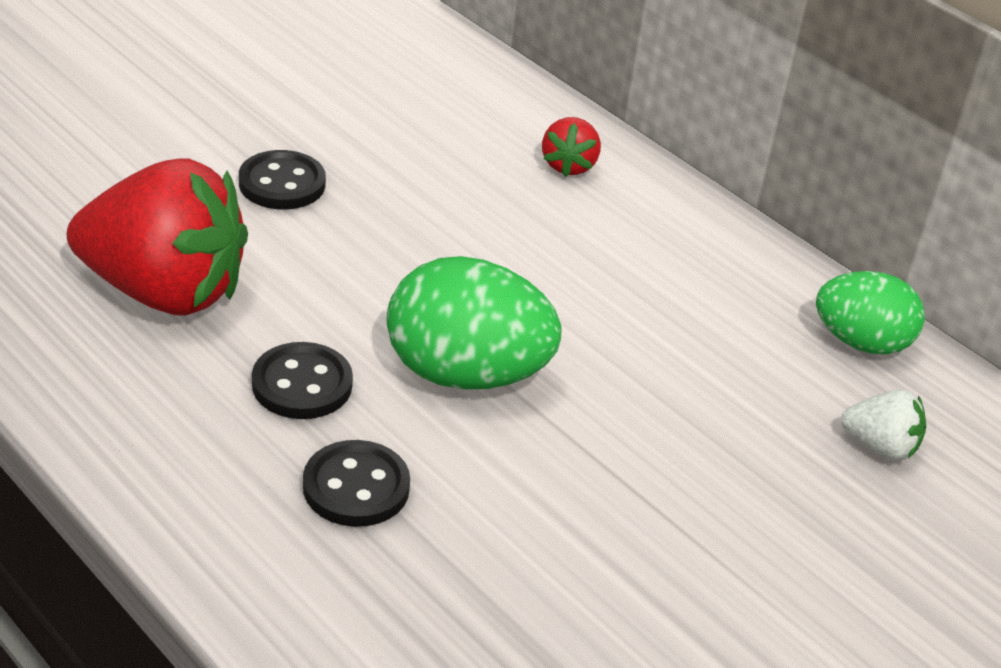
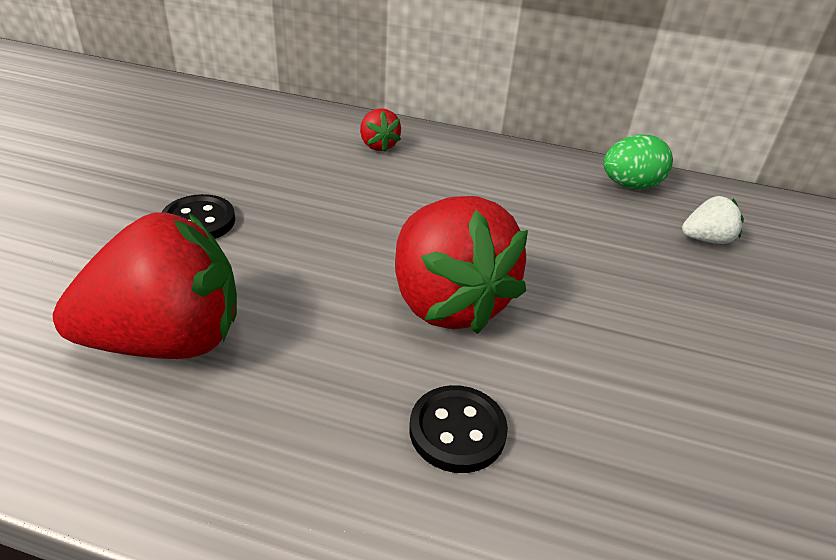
camera: 30 degrees left, 0 degrees up
black button [252,342,353,419] -> none
green egg [387,256,562,389] -> red strawberry [395,196,528,334]

